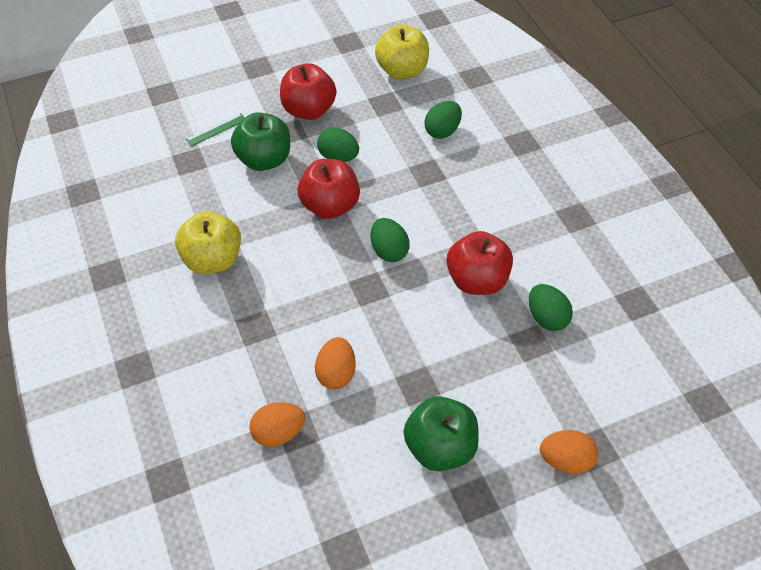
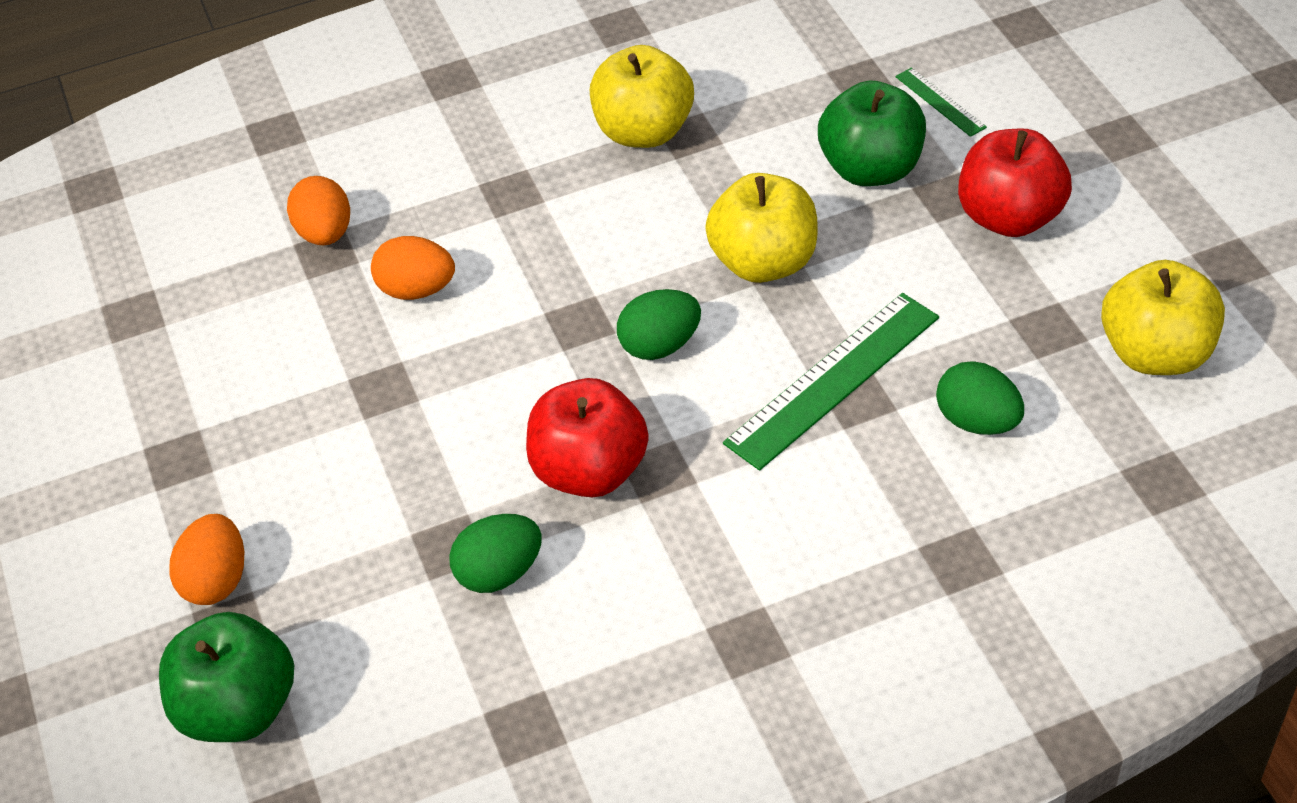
camera: 95 degrees right, 5 degrees down
red apple [298,159,360,219] -> yellow apple [705,173,818,283]
green egg [317,127,359,162] -> none
green apple [403,396,479,471] -> green apple moved to [159,612,294,742]
none -> green ruler [723,293,939,471]

